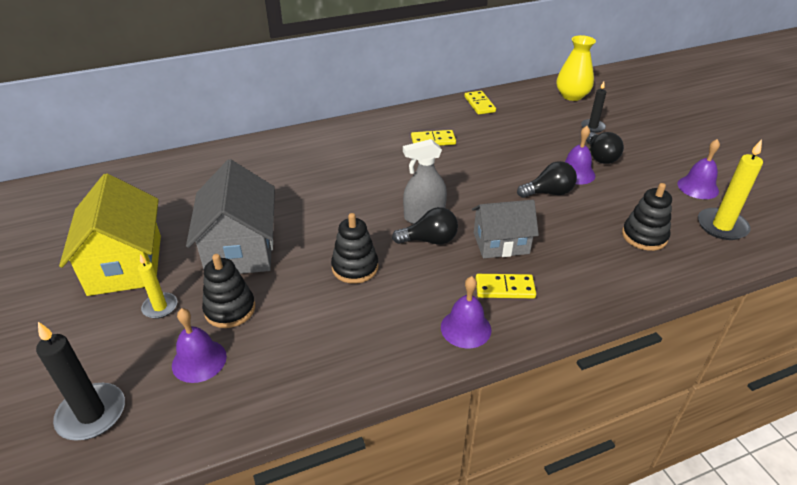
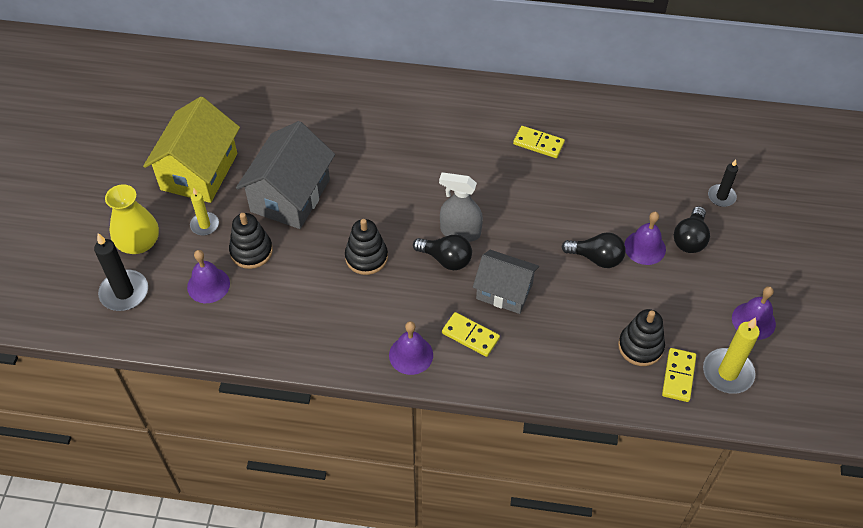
camera: 30 degrees right, 15 degrees up
yellow domino [464,91,496,115] -> yellow domino moved to [662,348,696,402]
yellow vase [557,35,596,101] -> yellow vase moved to [105,184,159,254]

